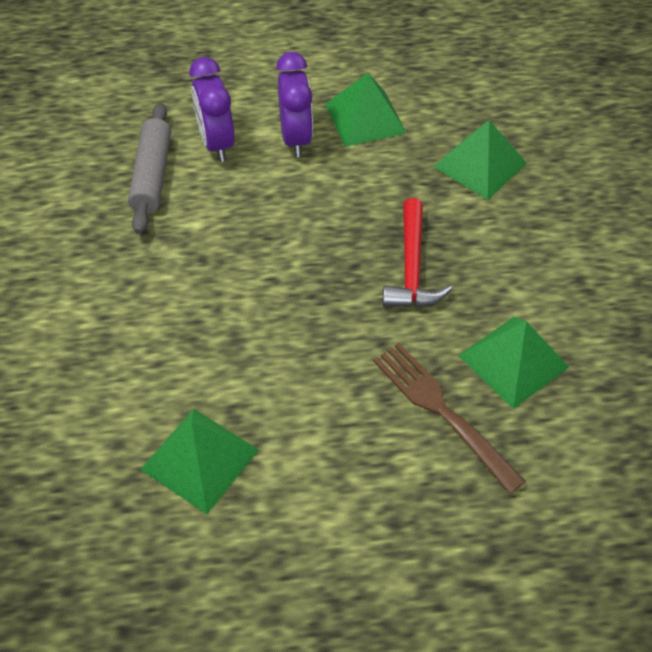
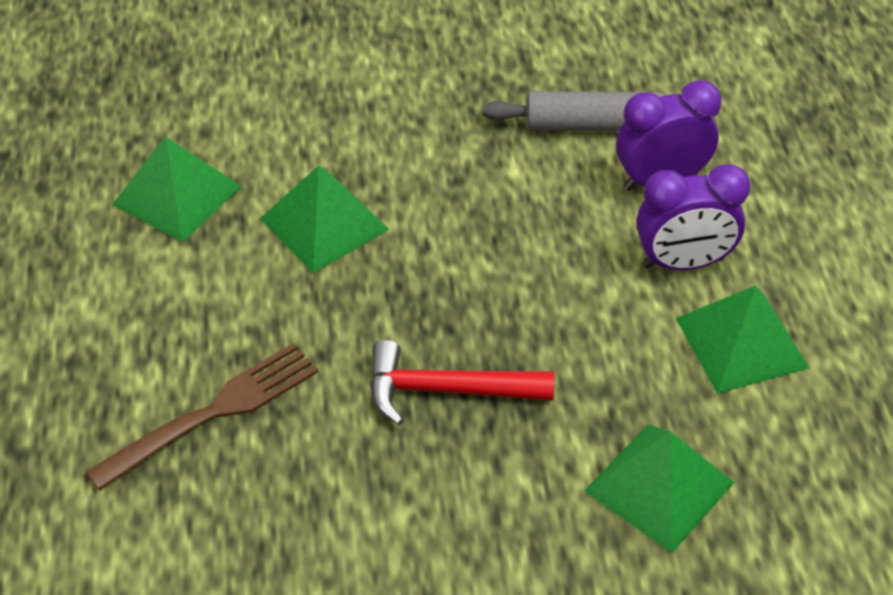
camera: 90 degrees right, 5 degrees down
green pyramid [458,317,569,409] -> green pyramid moved to [260,165,390,273]

